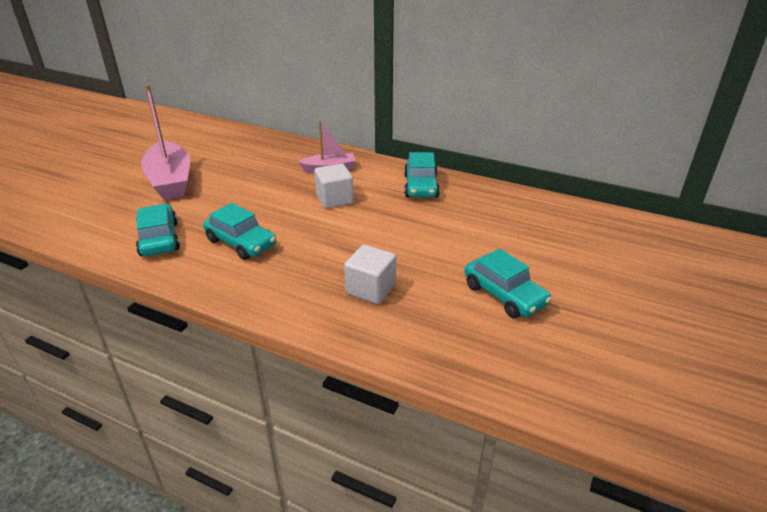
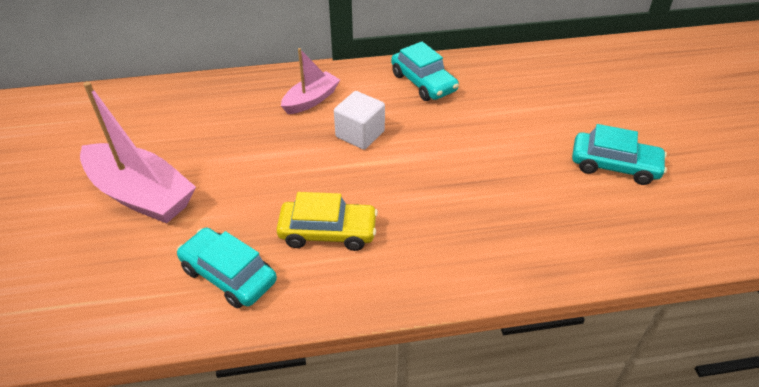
camera: 35 degrees left, 10 degrees up
turquoise car [203,203,276,260] -> yellow car [276,192,378,251]
white cube [344,245,396,304] -> none

